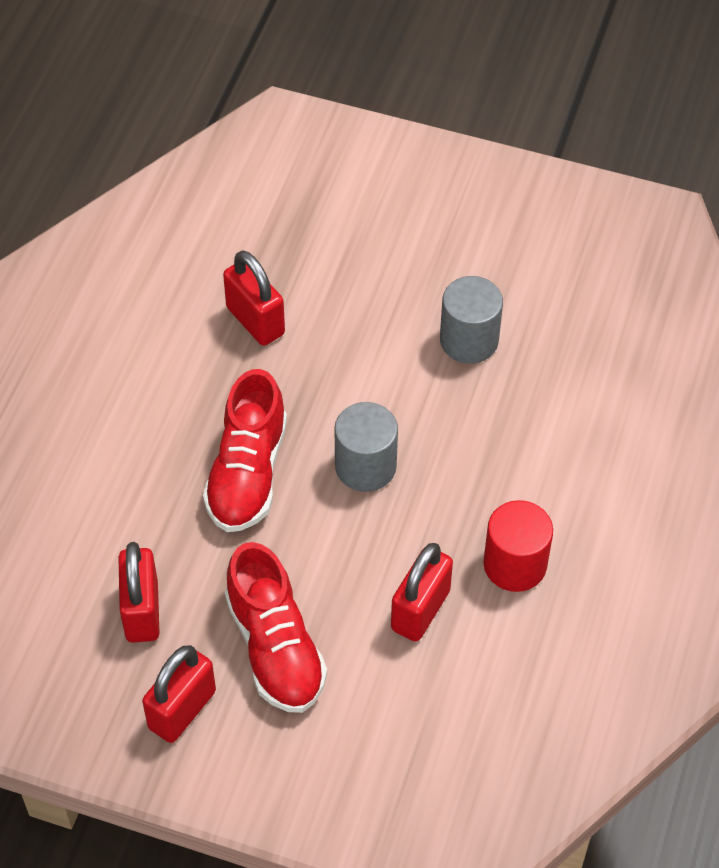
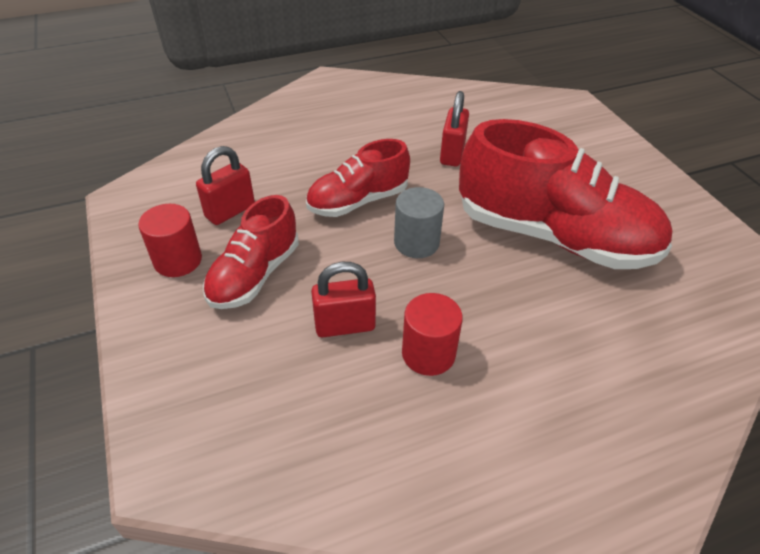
camera: 50 degrees right, 10 degrees down
red padlock [142,645,216,743] -> red cylinder [138,204,202,277]
grey cylinder [440,276,503,364] -> red shoe [459,119,672,269]

